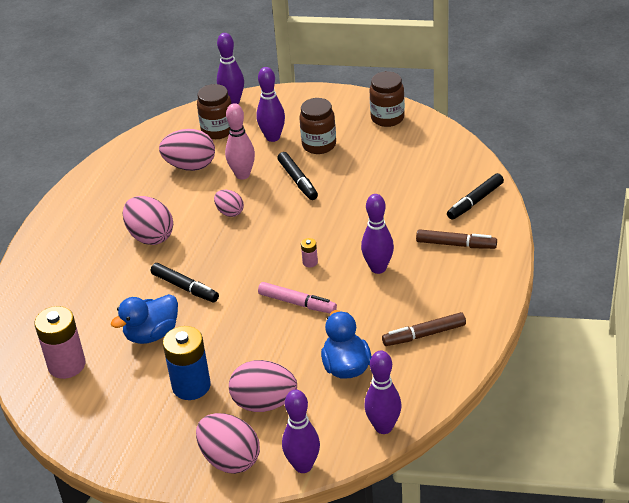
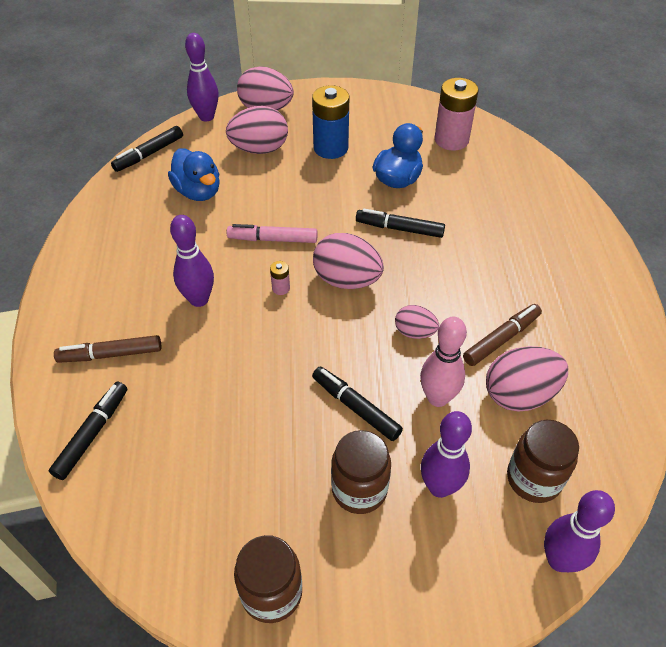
camera: 155 degrees right, 10 degrees up
pink egg [123,196,173,245] -> pink egg moved to [313,233,384,289]
purple bowling pin [364,351,401,434] -> black marker [111,126,183,172]
brown marker [382,312,466,346] -> brown marker moved to [463,304,542,366]

